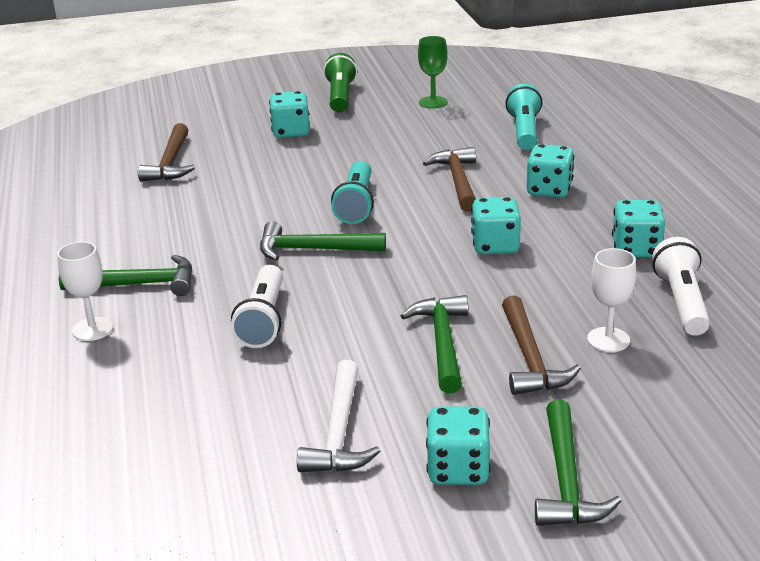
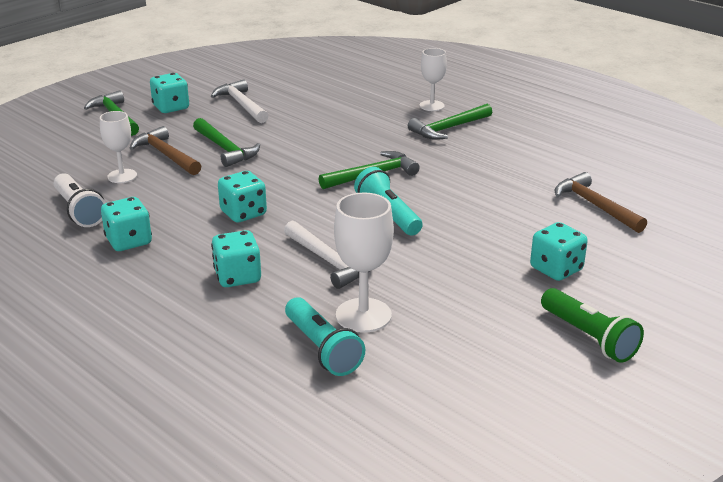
camera: 145 degrees right, 0 degrees up
white flashlight [231,265,283,348] -> none
green goblet [418,36,448,108] -> none
brown hammer [423,147,476,212] -> white hammer [284,220,370,289]
none -> white goblet [334,193,394,333]

